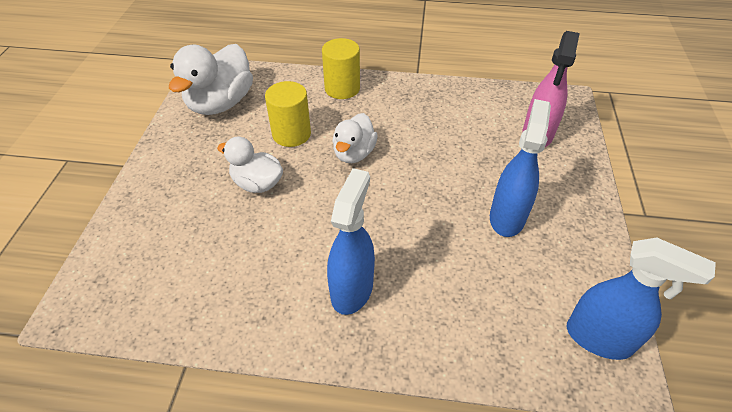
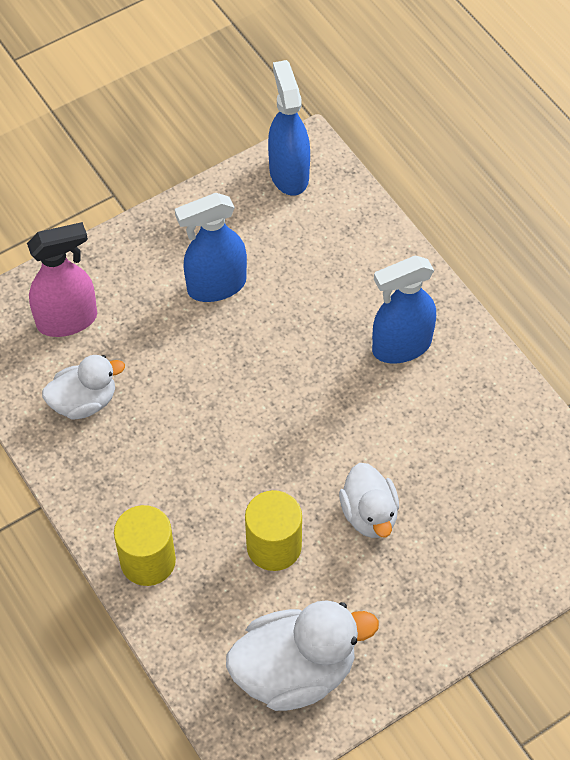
camera: 130 degrees left, 10 degrees up
white duck [332,113,378,163] -> white duck moved to [42,355,125,420]

